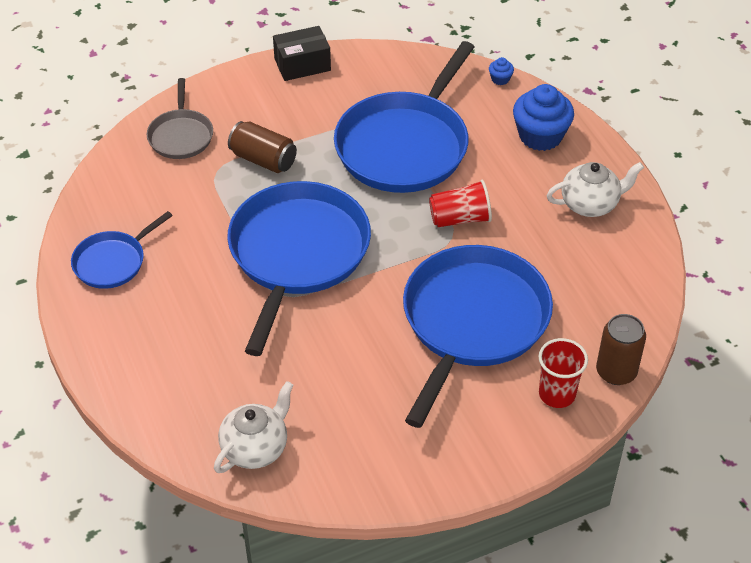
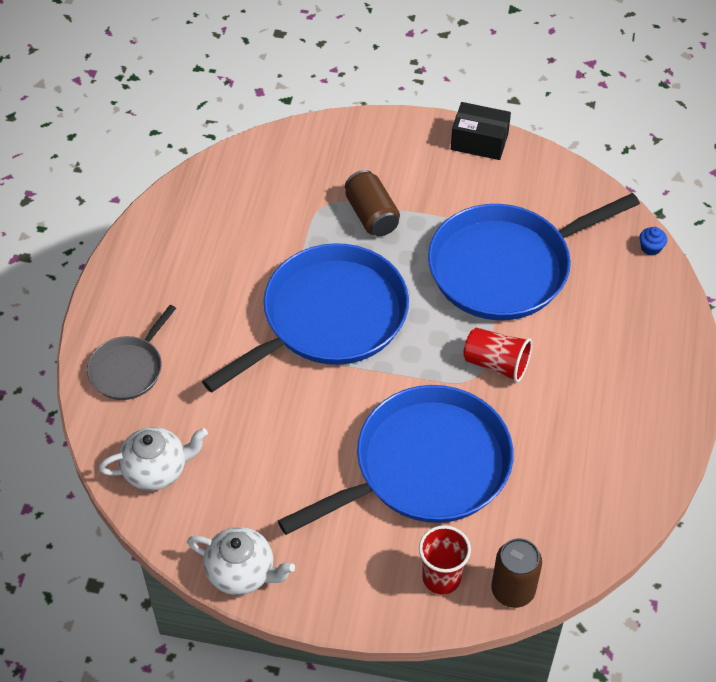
camera: 35 degrees right, 5 degrees up
blue pan [71,211,173,289] -> none
grey pan [147,78,213,159] -> grey pan moved to [87,305,176,400]
blue cupcake [513,84,574,151] -> none
white teapot [546,162,644,217] -> white teapot moved to [187,527,295,595]

